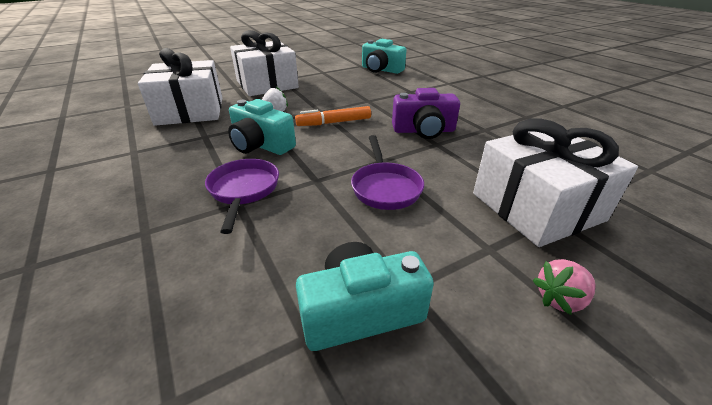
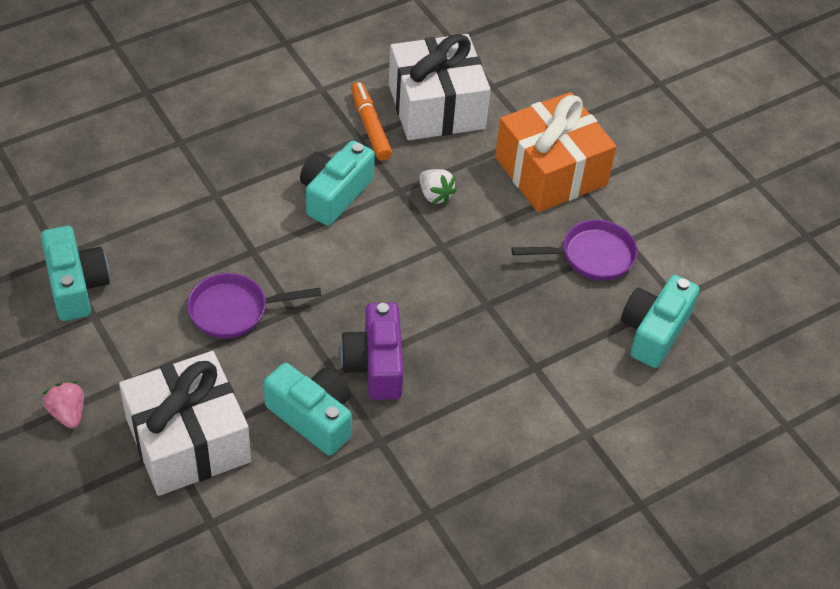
camera: 85 degrees right, 15 degrees up
purple pan [205,159,279,234] -> purple pan moved to [511,220,638,281]
white gift [230,30,299,96] -> orange gift [495,92,617,212]
orange marker [295,106,371,126] -> orange marker moved to [351,82,392,161]
none -> turquoise camera [264,363,352,455]

